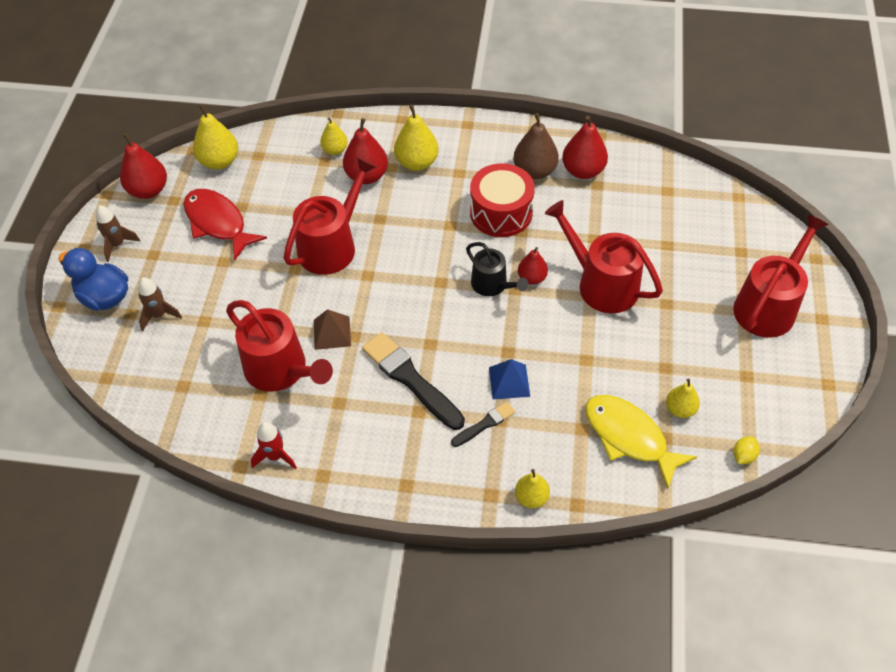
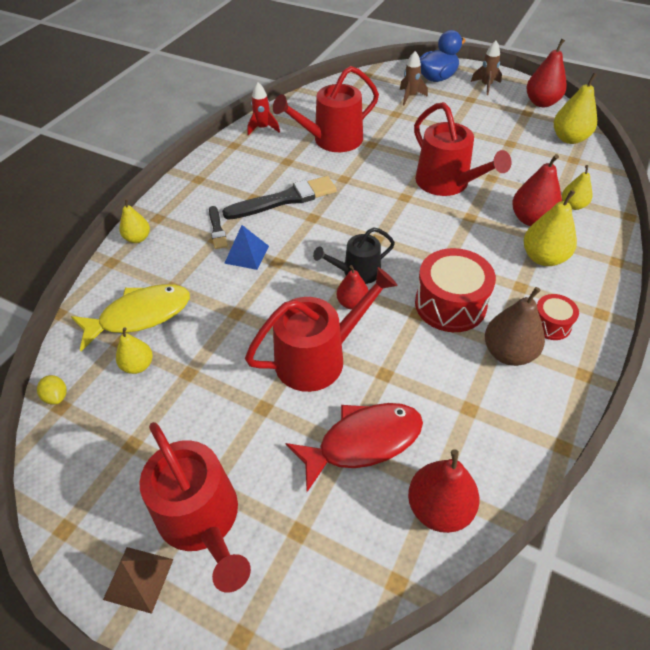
camera: 110 degrees right, 5 degrees down
red fish [183,189,267,261] -> red fish moved to [286,403,423,492]
brown pyramid [314,309,351,350] -> brown pyramid moved to [103,547,173,614]
red pear [562,116,608,179] -> red pear moved to [408,449,479,533]
none -> red drum [537,294,579,340]

